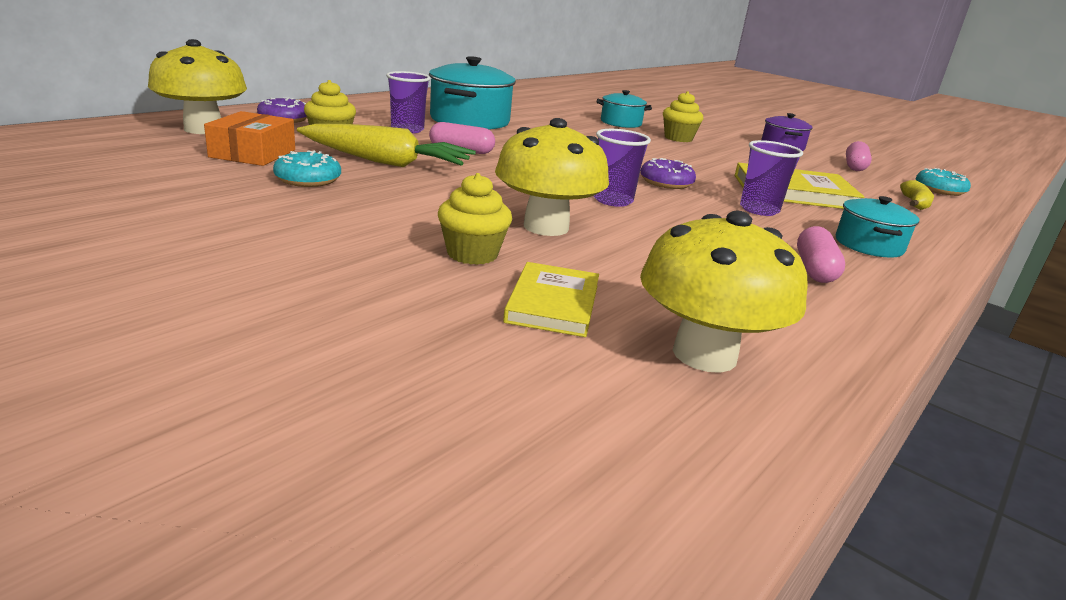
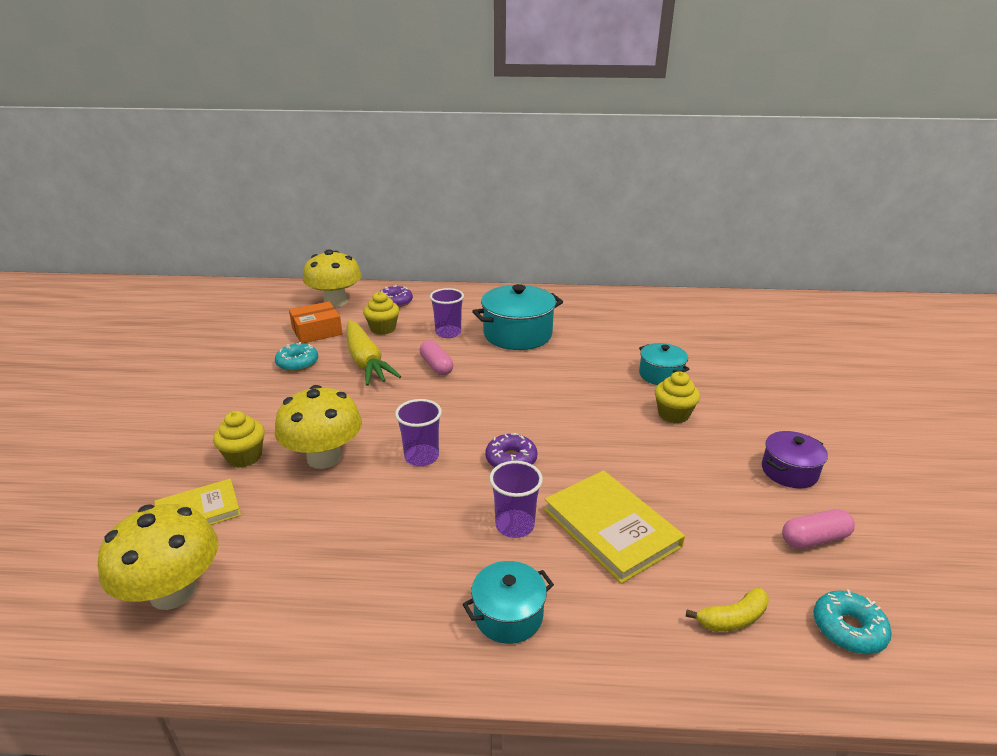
camera: 55 degrees right, 5 degrees up
pink capsule [797,226,845,283] -> none

